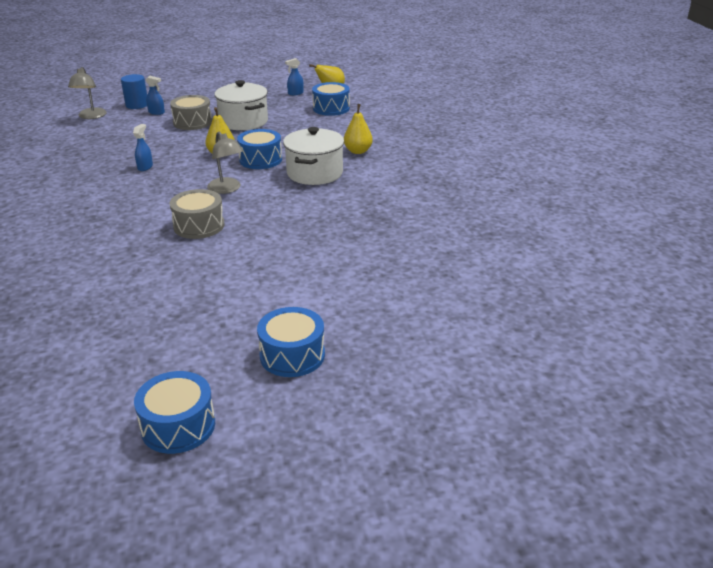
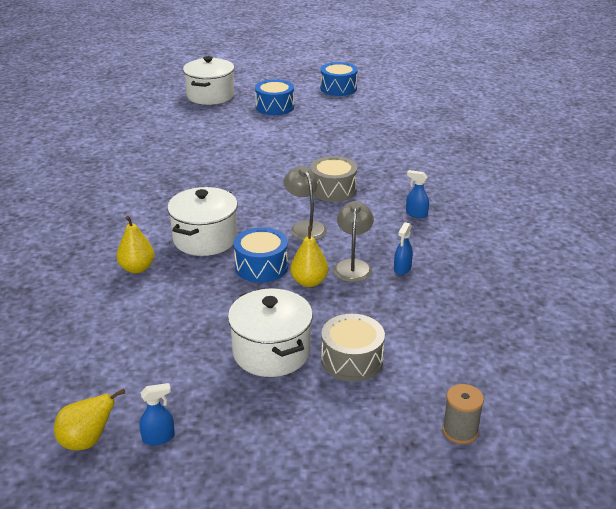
camera: 170 degrees left, 0 degrees up
grey lamp [68,67,107,119] -> grey lamp moved to [333,201,374,282]
blue cylinder [121,74,147,109] -> grey spool [442,384,484,444]
blue spray bottle [146,76,165,115] -> blue spray bottle moved to [406,170,429,218]
blue drum [312,82,350,116] -> none
none -> white pot [183,56,234,105]

